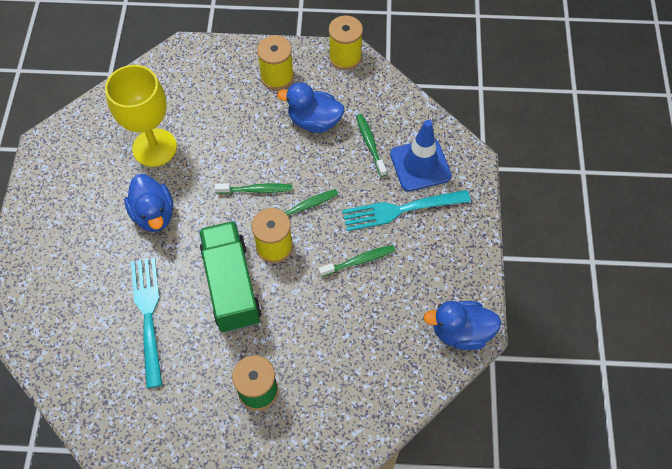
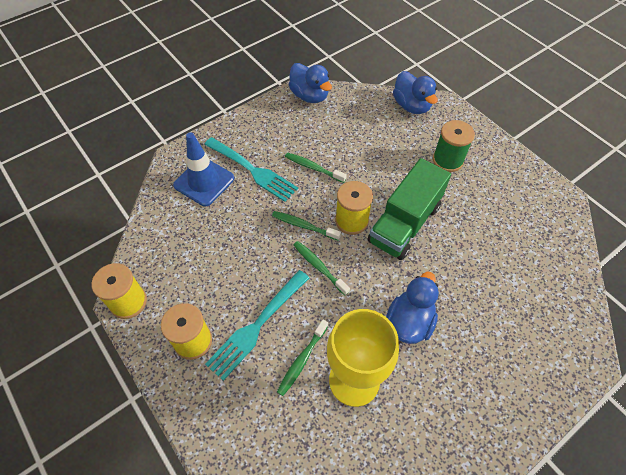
camera: 130 degrees left, 5 degrees down
turquoise fork [131,257,162,388] -> turquoise fork moved to [205,270,309,381]
blue duck [277,82,345,133] -> blue duck moved to [393,71,438,114]
green toothbrush [356,114,387,177] -> green toothbrush moved to [277,319,328,396]

